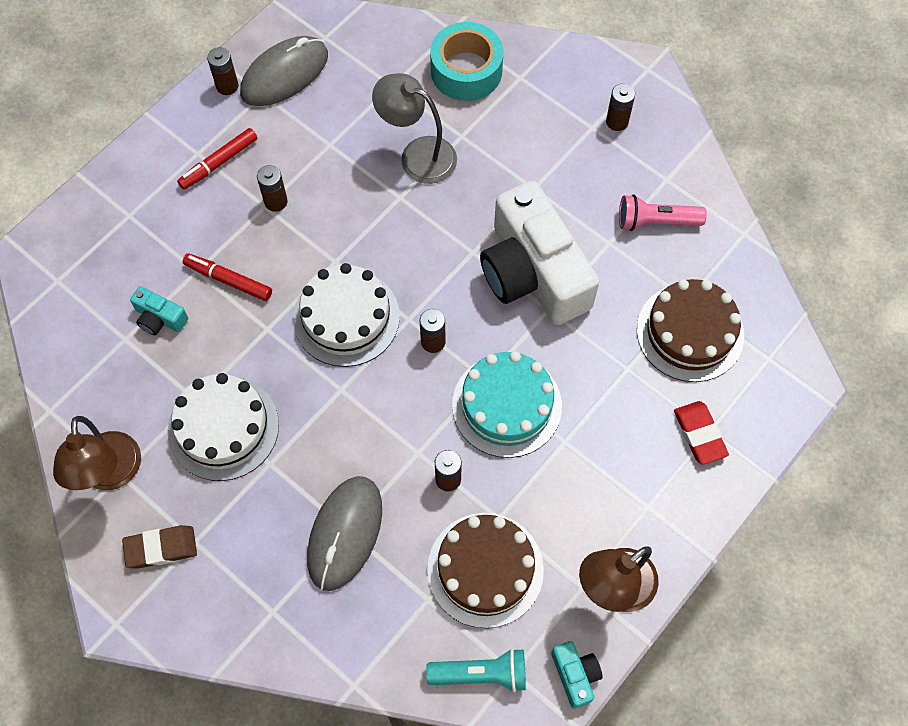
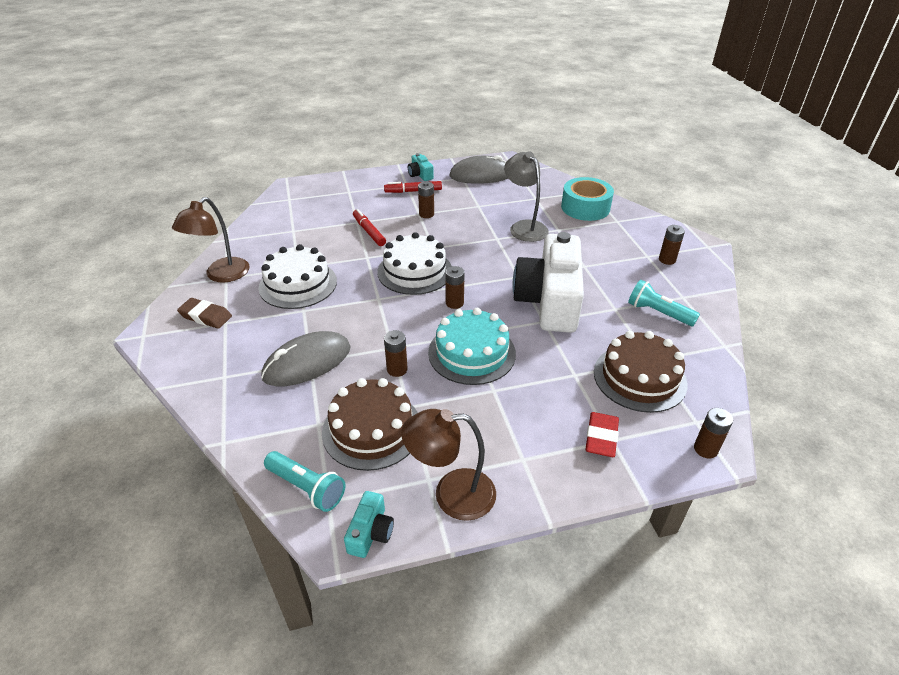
camera: 35 degrees right, 25 degrees down
turquoise camera [130,286,188,335] -> turquoise camera moved to [408,153,434,181]
brown battery [207,47,238,95] -> brown battery moved to [694,408,733,458]
pink flashlight [619,194,707,231] -> turquoise flashlight [628,280,700,326]

